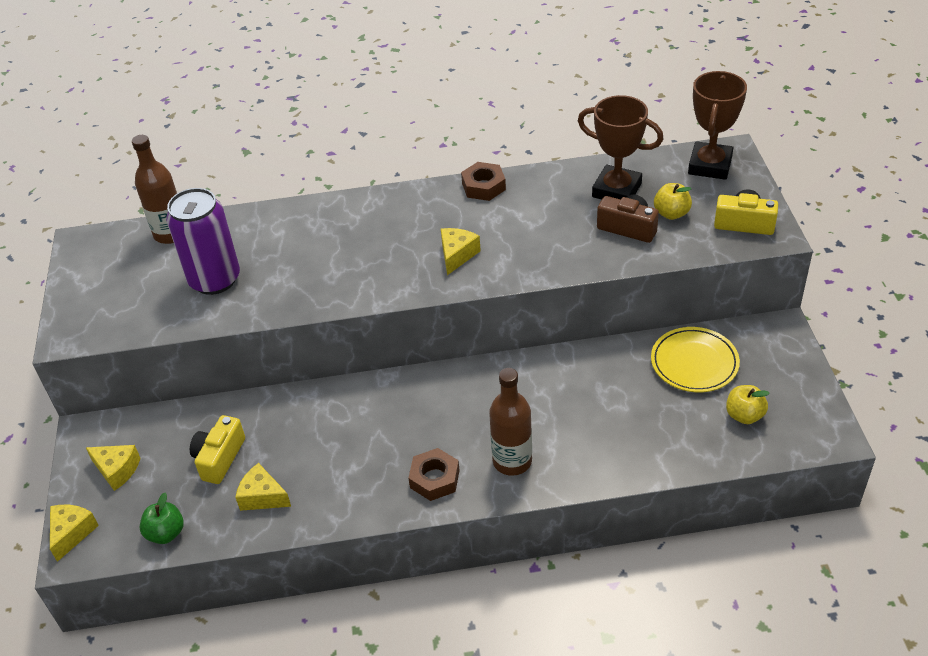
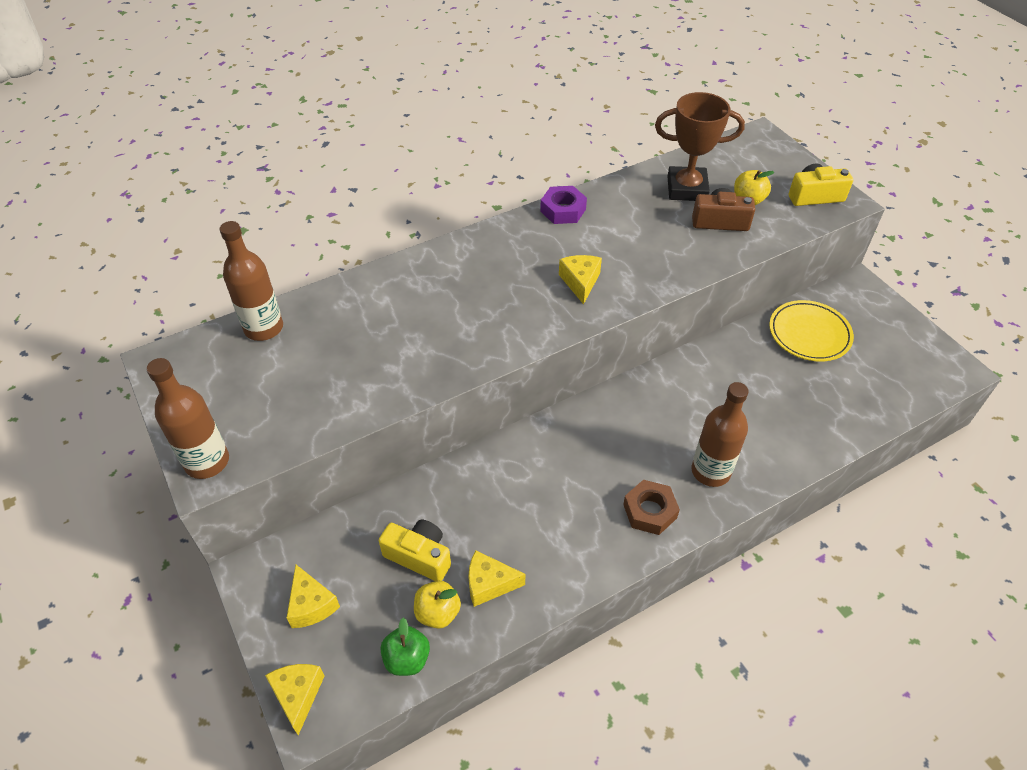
camera: 25 degrees left, 5 degrees up
yellow cheese [85,445,141,491] -> yellow cheese turned 60 degrees clockwise [287,565,340,628]
purple can [166,188,240,295] -> none
yellow camera [190,415,245,484] -> yellow camera turned 120 degrees clockwise [379,520,451,581]
brown nut [461,162,506,201] -> purple nut [540,186,587,224]
brown trophy [688,71,747,180] -> none
yellow apple [726,385,769,424] -> yellow apple moved to [414,581,461,629]
none -> brown bottle [146,358,229,479]

